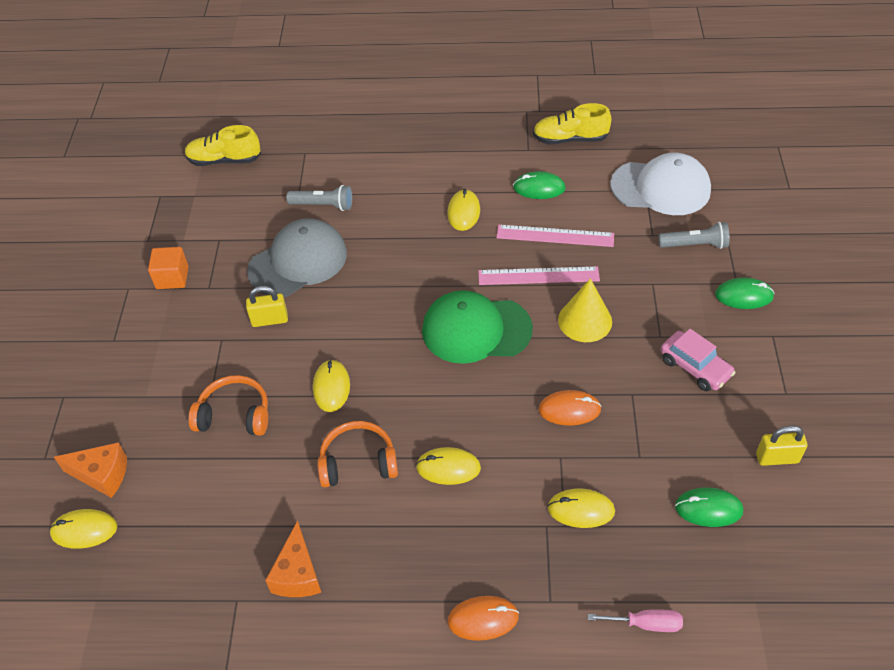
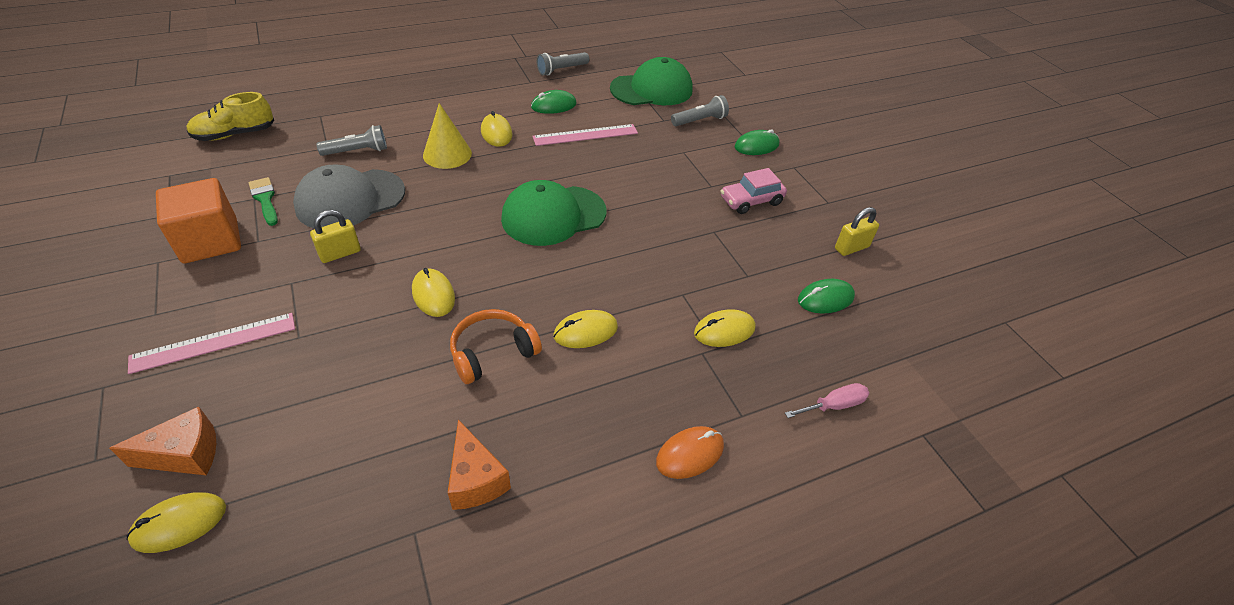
camera: 30 degrees left, 5 degrees down
orange cube [148,247,189,289] -> orange cube [156,178,241,263], size x1.64
orange headphones [189,375,268,436] -> none
grey cap [247,218,347,297] -> grey cap turned 150 degrees counterclockwise [293,165,405,229]
pink ruler [478,266,600,285] -> pink ruler moved to [128,313,295,374]
yellow shoe [533,103,611,145] -> grey flashlight [537,52,589,75]
orange mouse [538,390,602,426] -> none
yellow cone [558,278,612,342] -> yellow cone moved to [423,103,472,169]
white cap [610,153,711,215] -> green cap [610,57,692,105]
pink car [661,329,736,391] -> pink car turned 135 degrees clockwise [721,168,787,214]
none -> green brush [249,177,278,226]

